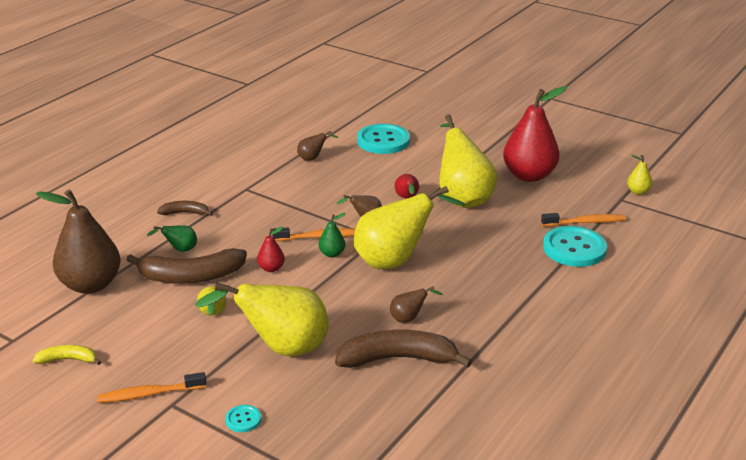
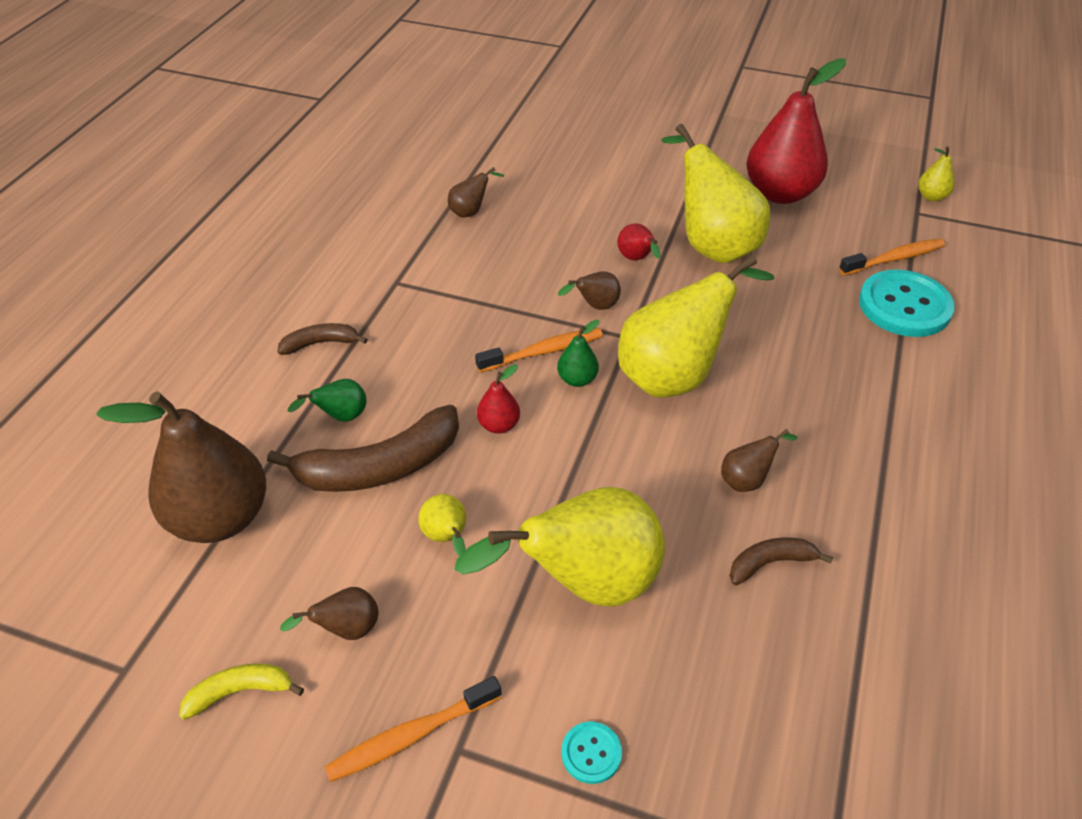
camera: 15 degrees left, 15 degrees up
brown banana [335,330,472,368] -> brown banana [729,537,833,586], size x0.51
turquoise button [357,124,410,154] -> none
none -> brown pear [280,587,378,640]

